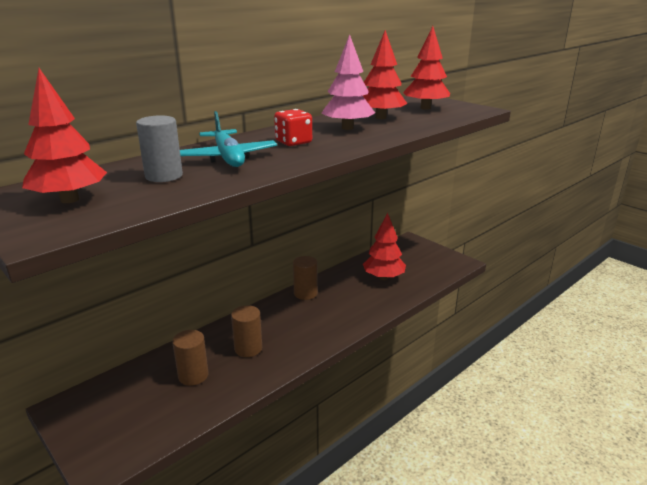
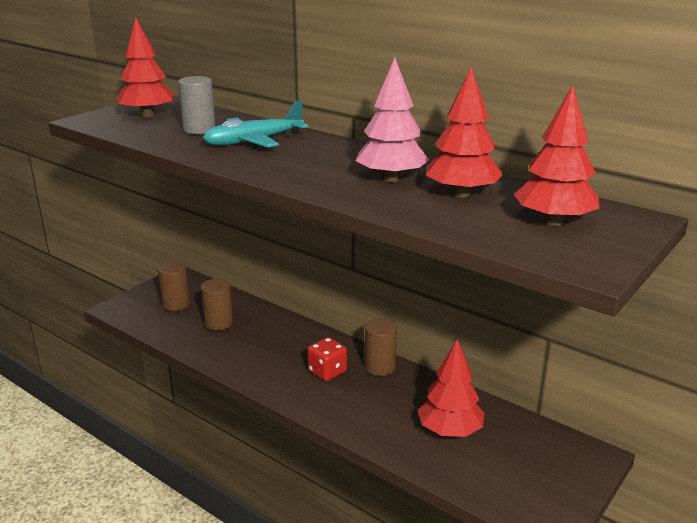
camera: 80 degrees right, 0 degrees up
brown cylinder [231,305,262,357] -> brown cylinder moved to [158,261,190,311]
red dice [274,109,312,146] -> red dice moved to [308,337,347,381]

